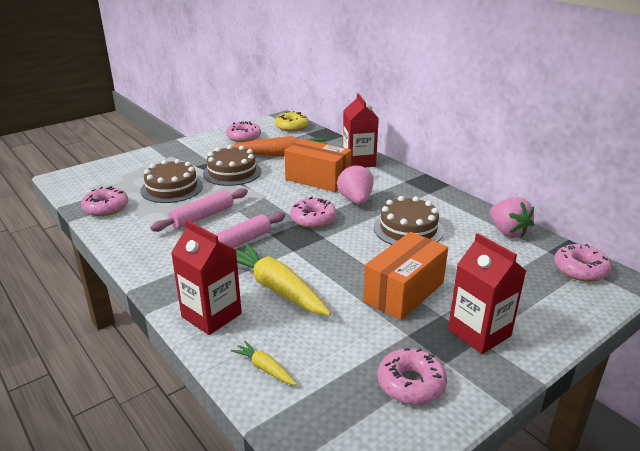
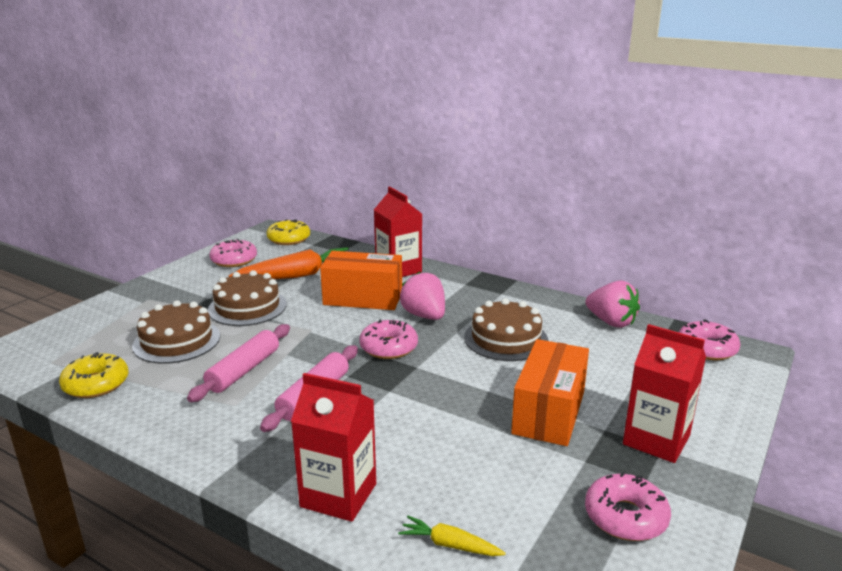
camera: 20 degrees left, 5 degrees down
pink donut [81,186,128,216] -> yellow donut [59,352,129,398]
yellow carrot [235,243,331,316] -> none

